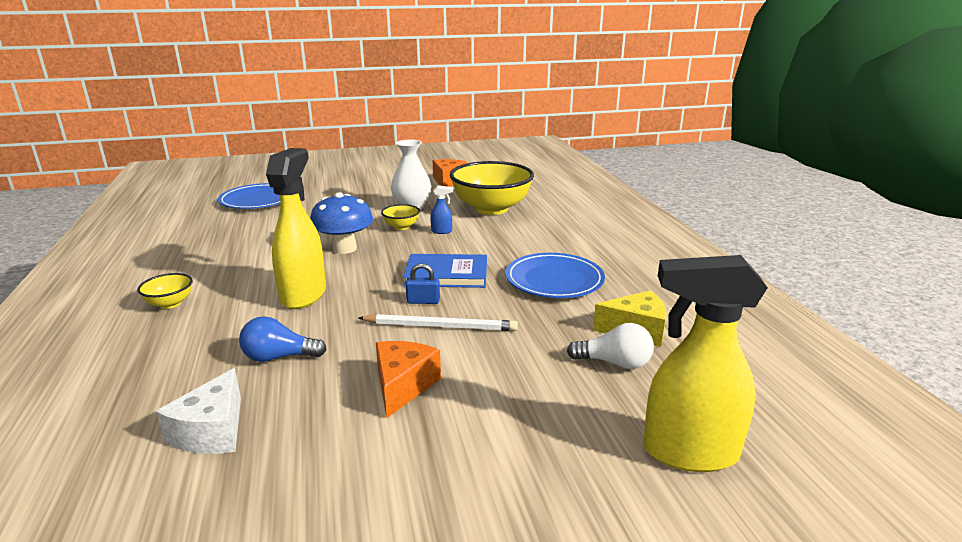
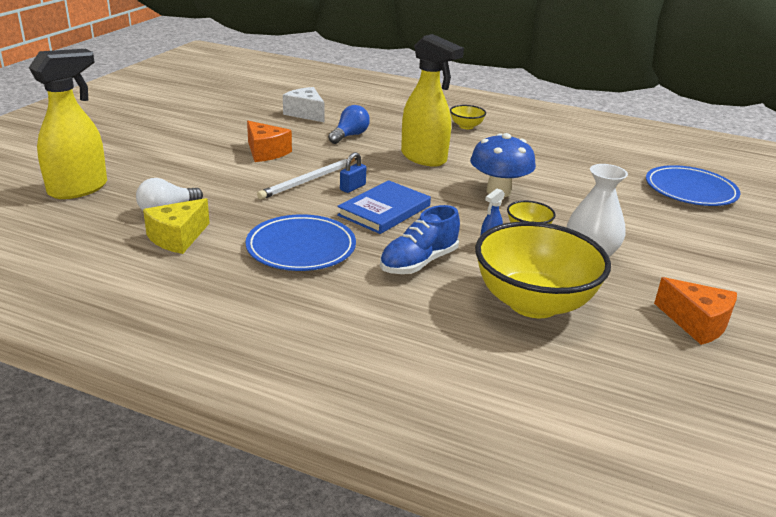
camera: 125 degrees right, 5 degrees up
none -> blue shoe [380,205,460,274]

